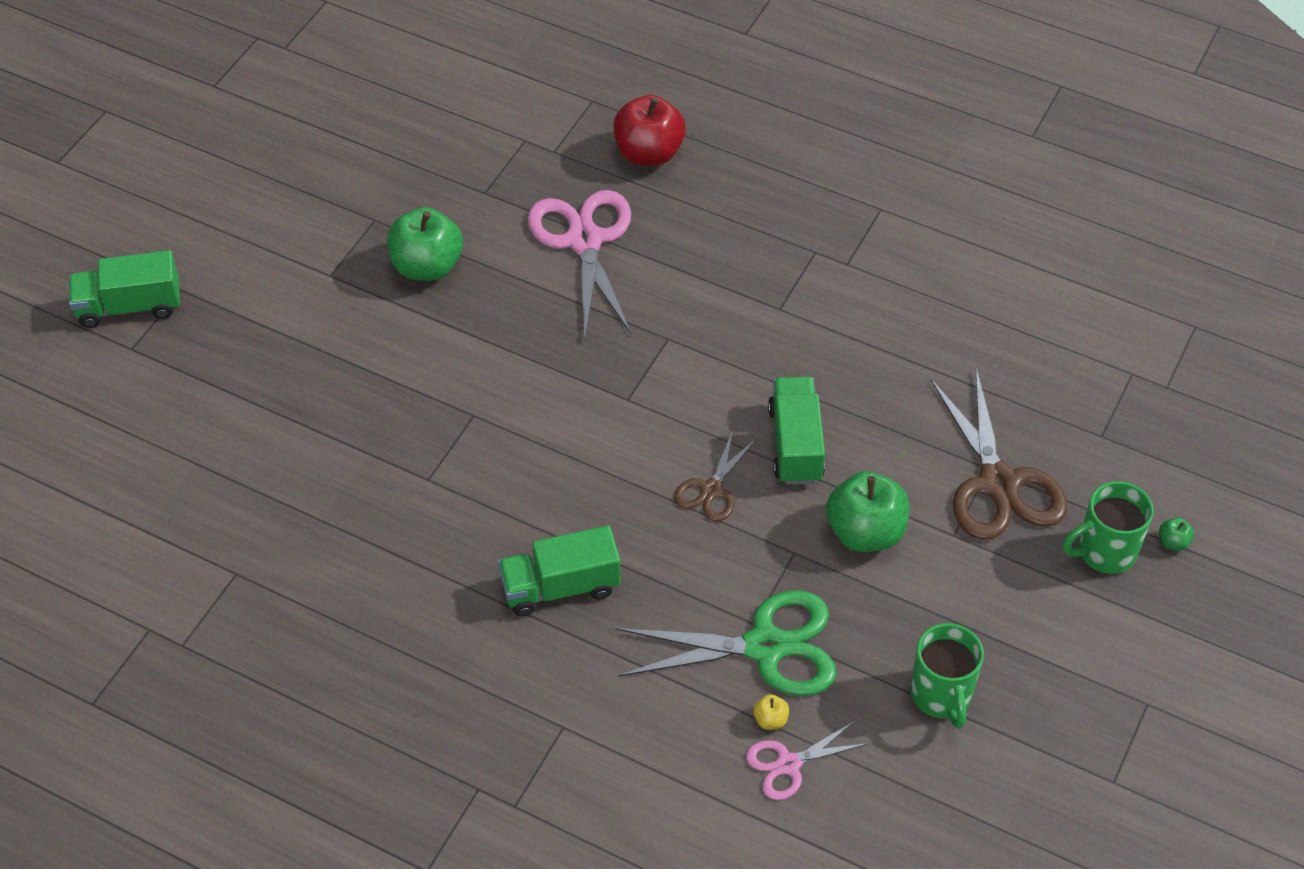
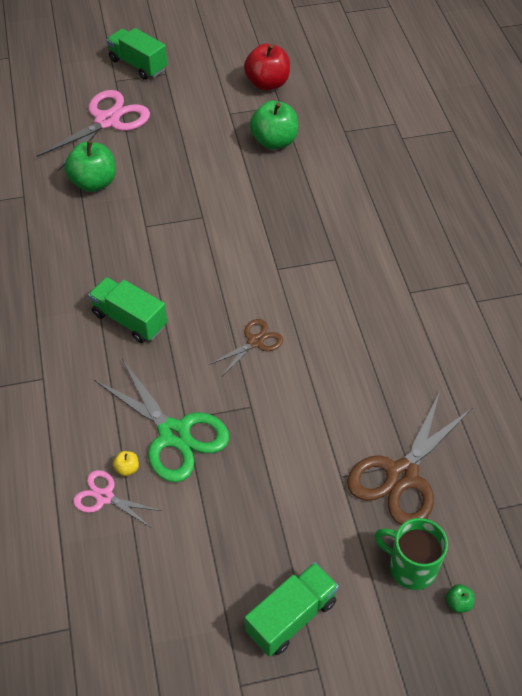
camera: 50 degrees right, 0 degrees up
pink scissors [528,190,631,337] -> pink scissors moved to [36,90,150,171]
red apple [613,95,686,166] -> red apple moved to [244,44,290,91]
brown scissors [674,431,757,521] -> brown scissors turned 150 degrees clockwise [209,319,283,376]
green truck [768,377,825,484] -> green truck moved to [245,562,339,656]
green apple [826,471,909,552] -> green apple moved to [64,141,116,192]
green mug [910,623,984,729] -> none

